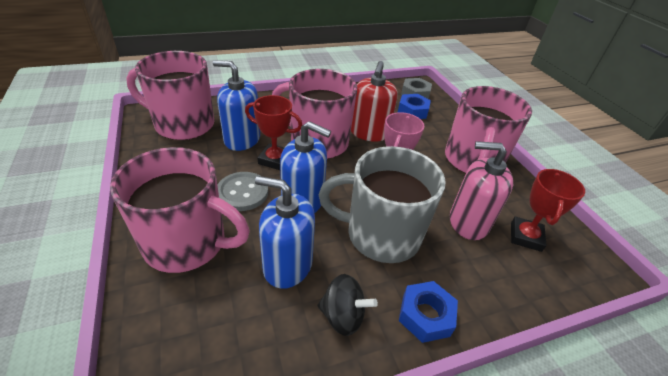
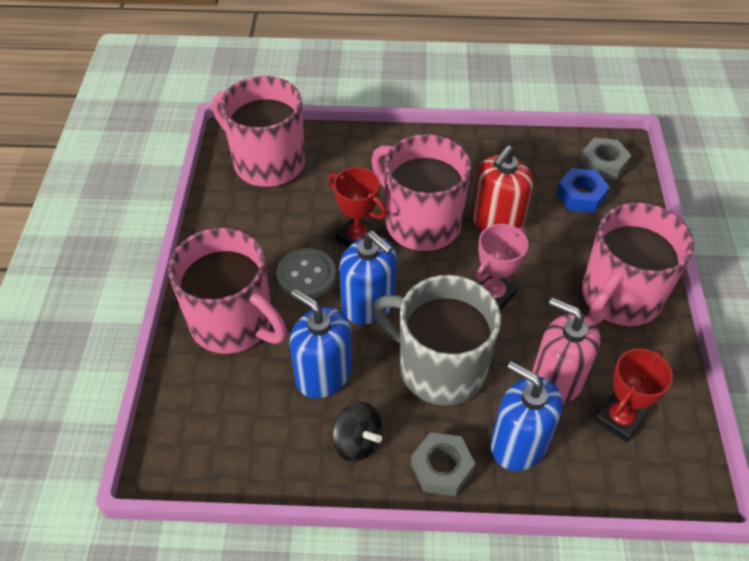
camera: 25 degrees right, 10 degrees up
blue soap dispenser [213,60,260,151] -> blue soap dispenser moved to [491,361,562,471]
blue nut [399,281,458,343] -> grey nut [411,432,475,496]

